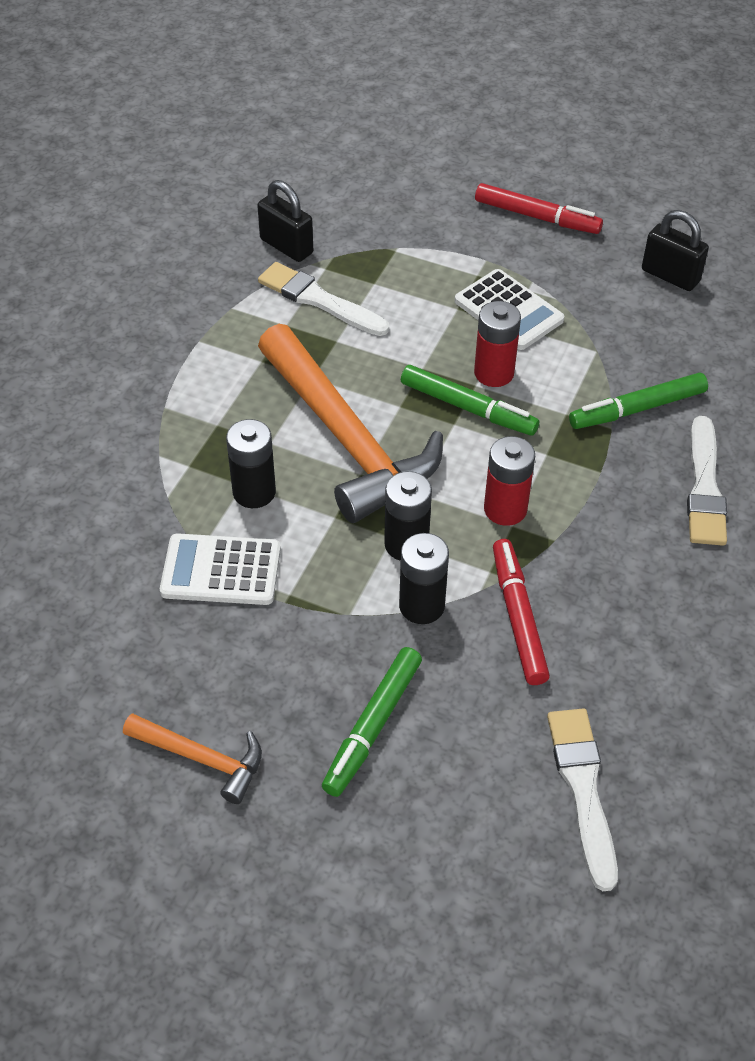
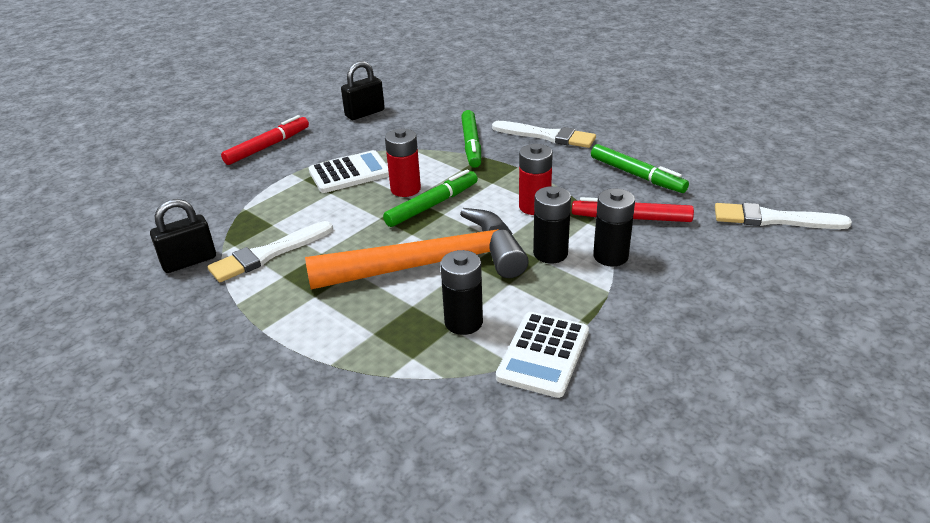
camera: 70 degrees left, 15 degrees down
orange hammer [123,713,262,804] -> none
green marker [322,647,422,797] -> green marker moved to [591,144,689,193]

